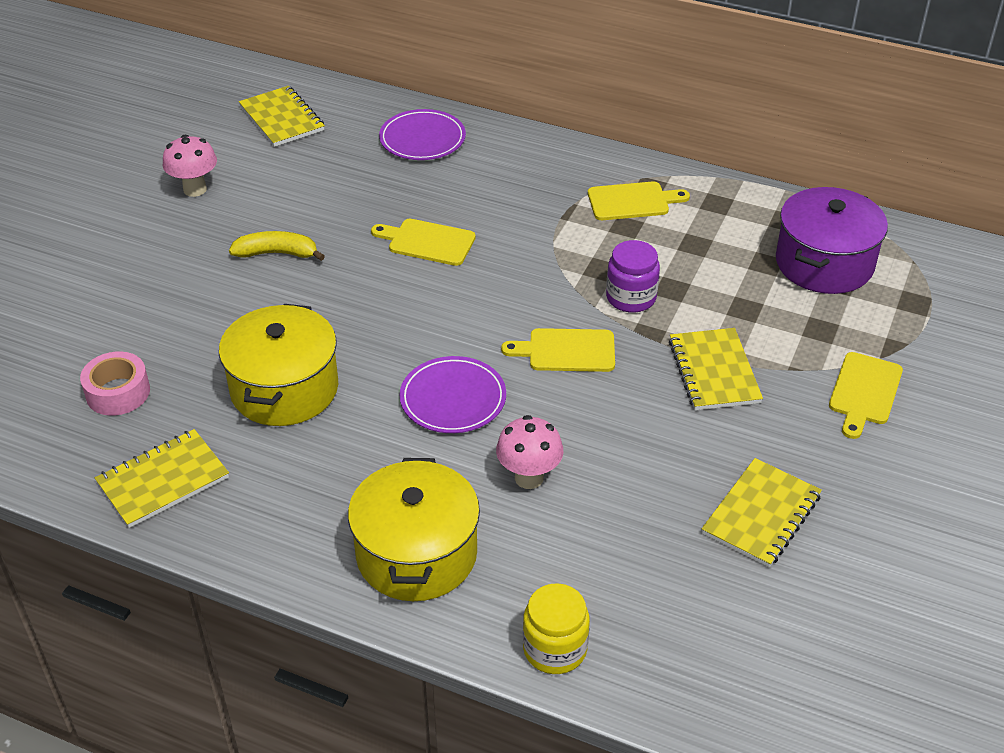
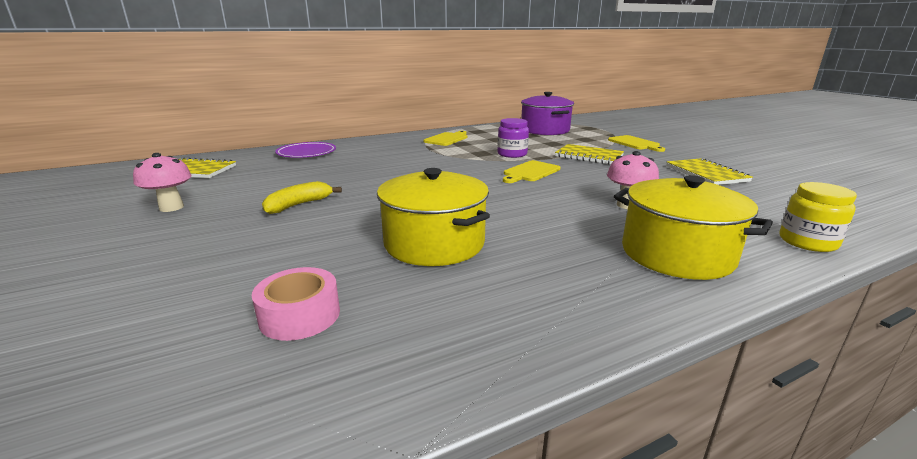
camera: 50 degrees left, 20 degrees down
yellow notebook [95,429,229,528] -> none
yellow cutting board [371,219,476,266] -> none
purple plate [400,356,506,433] -> none

